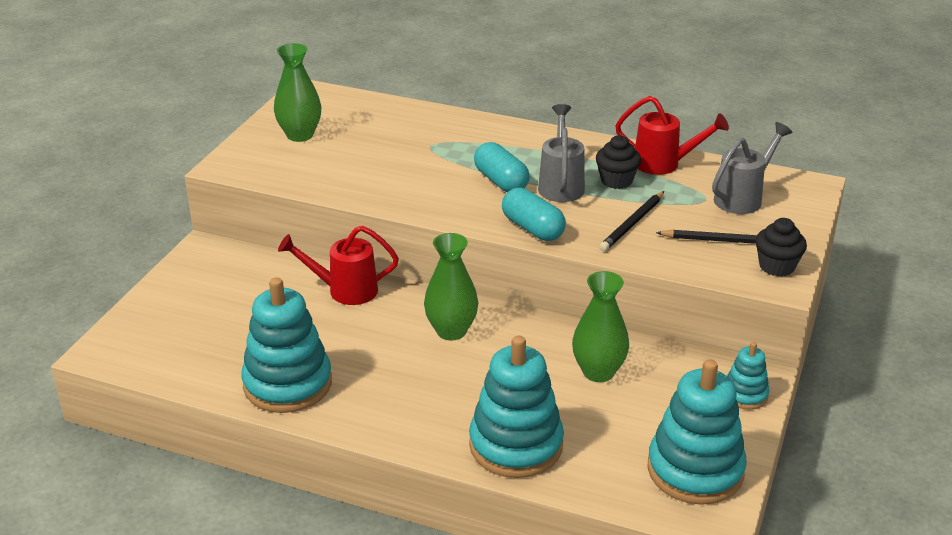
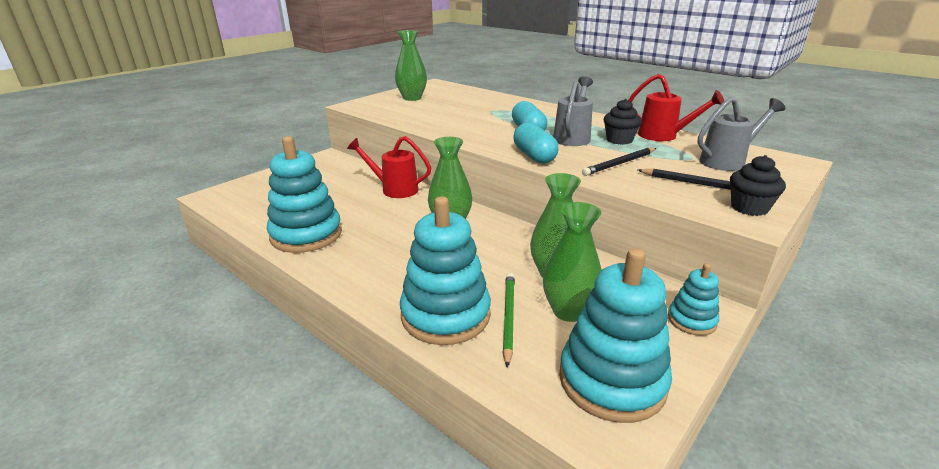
camera: 20 degrees right, 5 degrees down
none -> green pencil [502,273,515,368]
none -> green vase [543,202,602,322]

